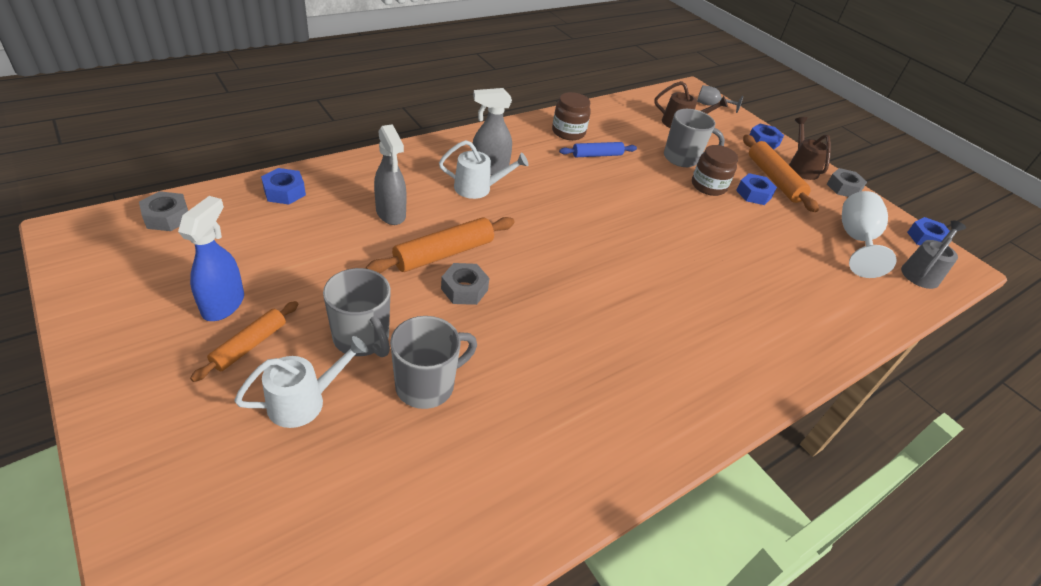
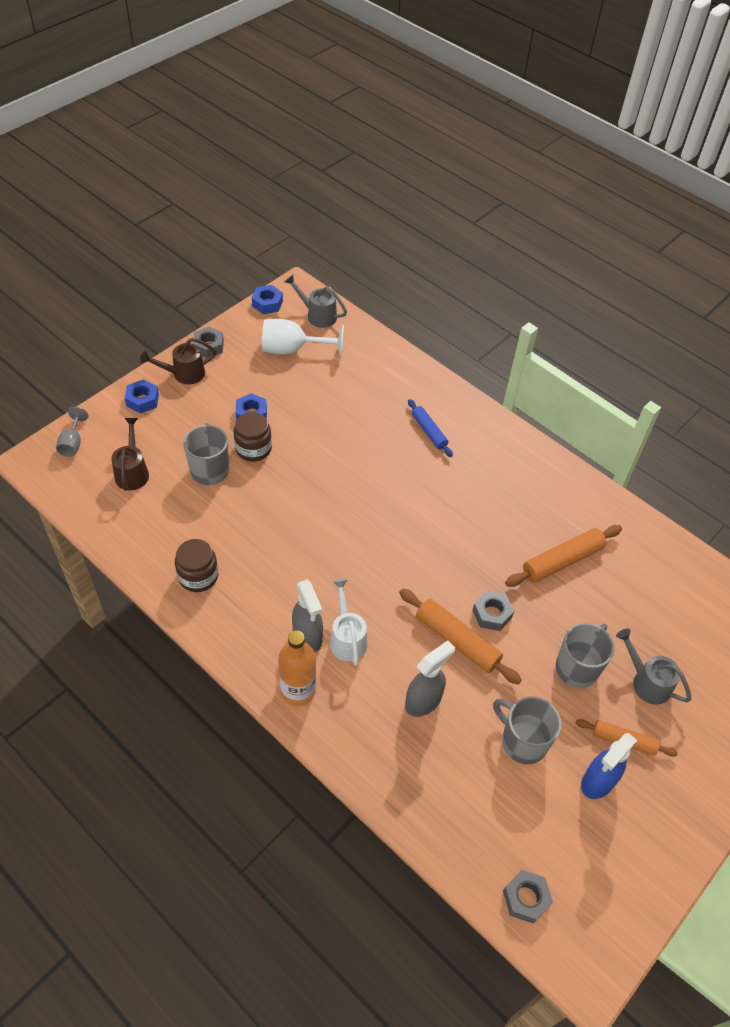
camera: 100 degrees left, 10 degrees up
blue spray bottle [178,196,244,321] -> blue spray bottle turned 45 degrees counterclockwise [581,733,638,799]
white watering can [234,336,368,428] -> grey watering can [616,629,691,705]
blue nut [261,168,306,205] -> none
grey mug [390,316,477,409] -> grey mug moved to [493,697,562,764]
blue rolling pin [559,142,637,157] -> blue rolling pin moved to [408,399,453,457]
orange rolling pin [743,135,819,212] -> orange rolling pin moved to [505,525,622,587]
none -> orange bottle [278,631,316,706]

